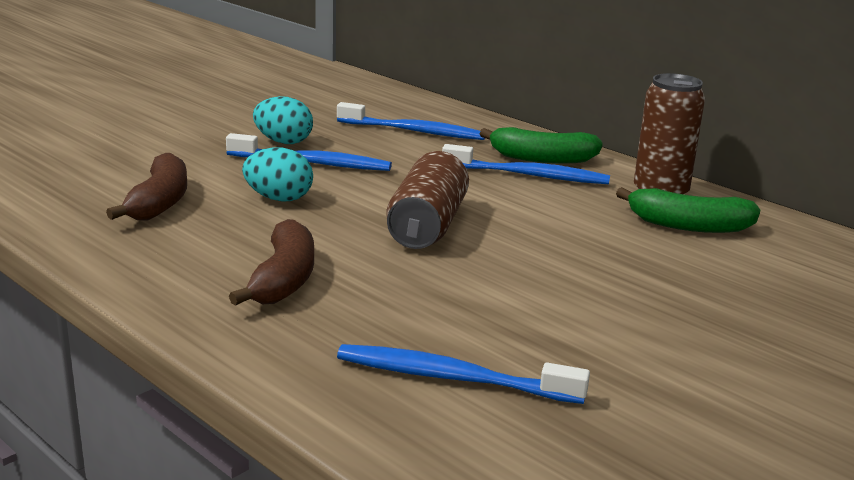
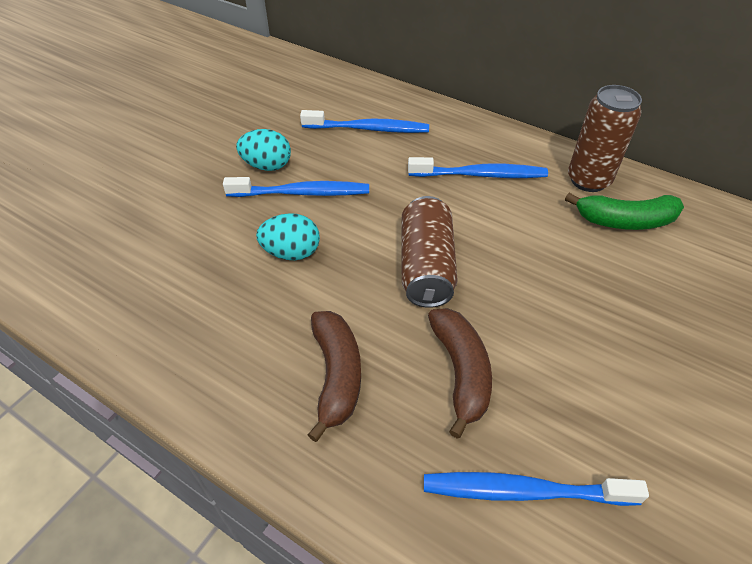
camera: 10 degrees left, 25 degrees up
brown banana [106,153,187,220] -> brown banana moved to [428,308,492,439]
green banana [479,127,603,164] -> none

